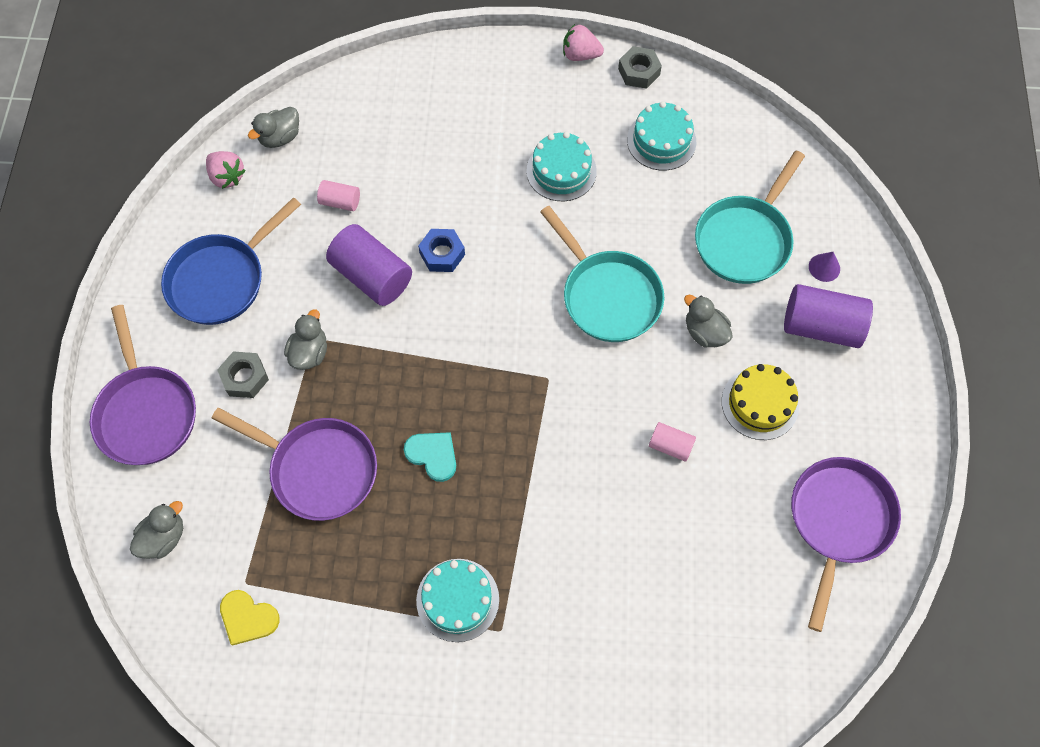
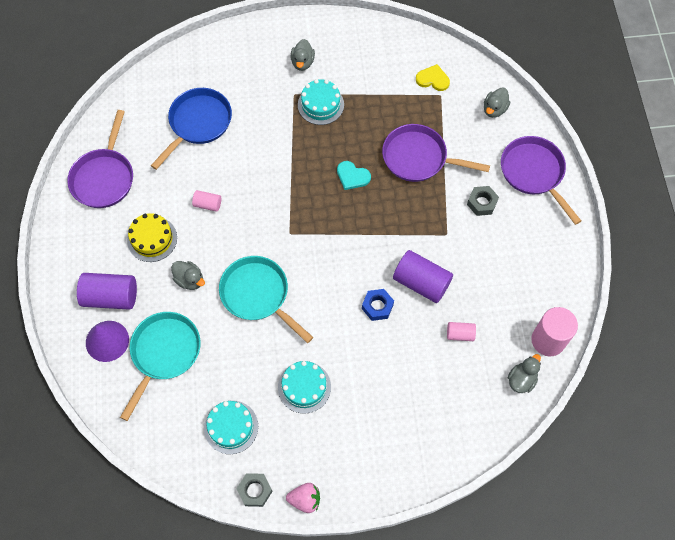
camera: 170 degrees right, 0 degrees up
blue pan [161,197,301,325] -> blue pan moved to [151,88,232,170]
pink strawberry [206,151,246,189] -> pink cylinder [531,307,578,356]
grey duck [284,309,327,370] -> grey duck moved to [290,39,315,71]
purple cone [809,252,840,282] -> purple cone [86,321,129,362], size x1.92

